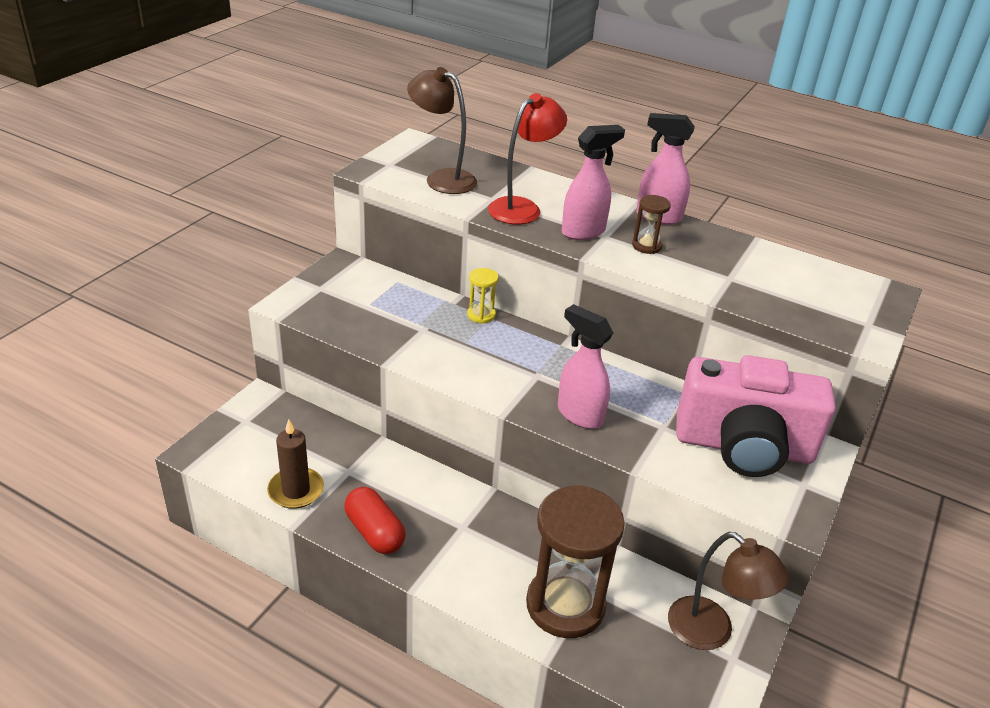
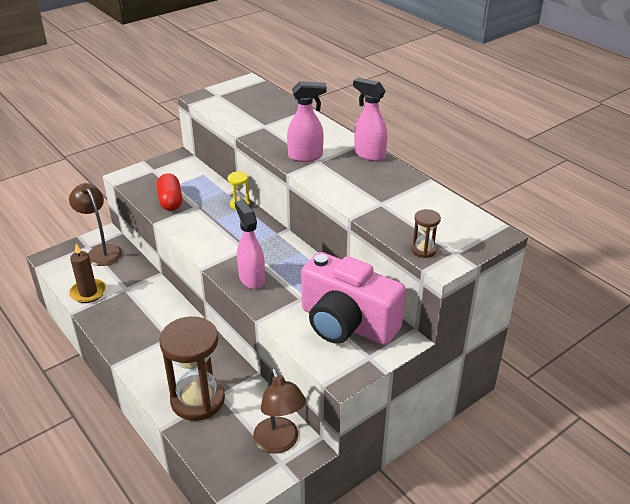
camera: 25 degrees right, 0 degrees up
red capsule [344,487,405,554] -> red capsule moved to [157,173,182,211]
brown lamp [407,67,477,194] -> brown lamp moved to [69,183,122,266]
red lamp [488,93,567,224] -> none
brown hourglass [632,195,671,254] -> brown hourglass moved to [411,209,441,258]

